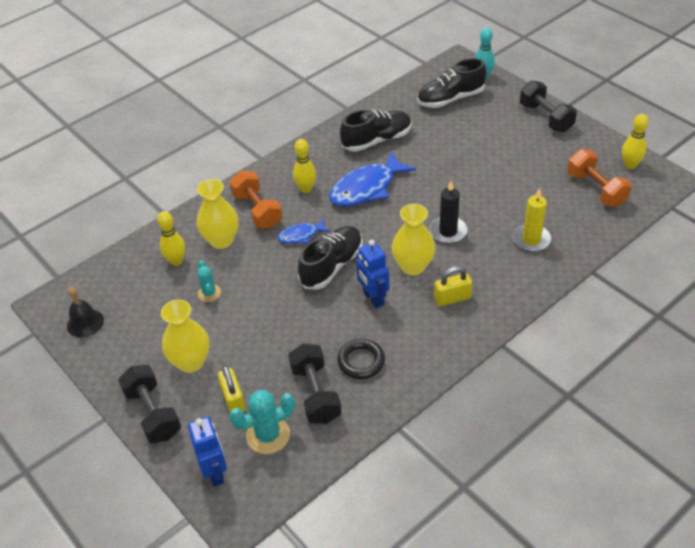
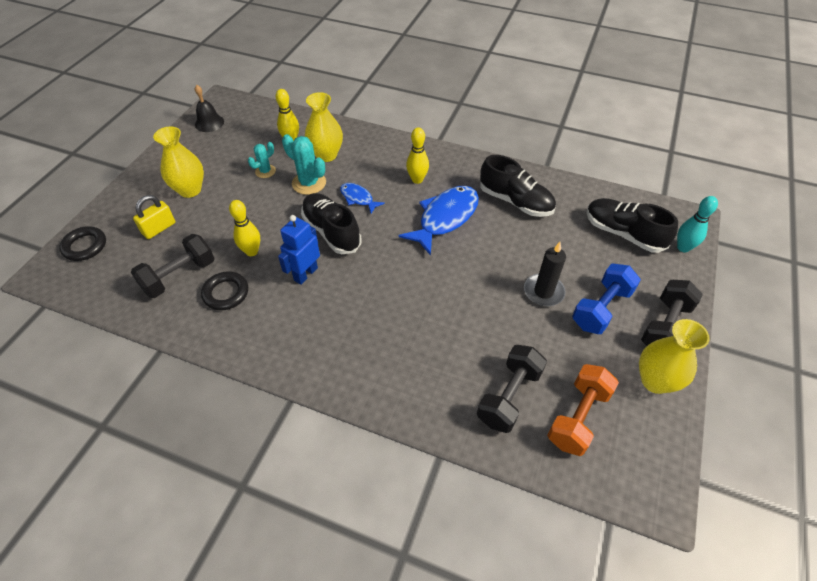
camera: 60 degrees right, 5 degrees up
black dumbbell [118,365,181,443] -> black dumbbell moved to [477,345,547,433]
blue robot [188,417,227,487] -> black ring [59,226,106,261]
turquoise cactus [229,390,295,454] -> turquoise cactus moved to [282,134,326,195]
orange dumbbell [230,171,282,229] -> none
black shoe [298,226,363,290] -> black shoe turned 135 degrees counterclockwise [301,193,361,254]
blue fish [329,151,416,206] -> blue fish turned 105 degrees clockwise [399,186,479,256]
yellow vase [392,204,435,275] -> yellow vase moved to [639,319,710,394]
black candle [429,181,467,244] -> black candle moved to [524,242,566,306]
yellow padlock [434,266,472,306] -> none
yellow candle [512,188,551,252] -> none
yellow bowling pin [622,114,648,169] -> yellow bowling pin moved to [229,200,260,256]
none -> blue dumbbell [572,263,641,334]

